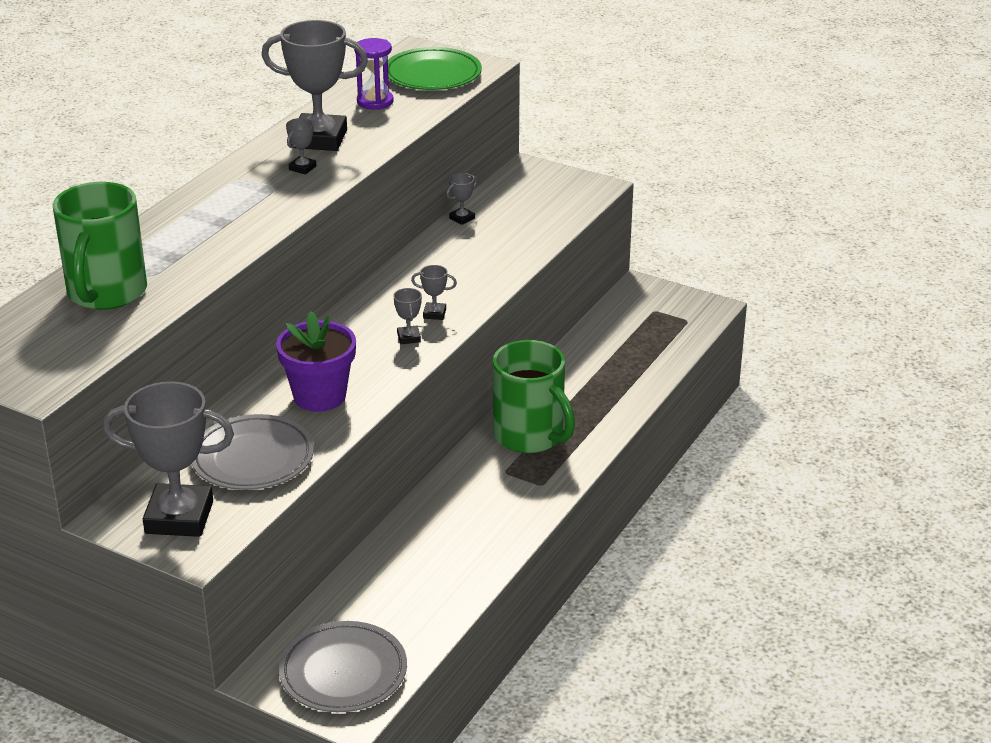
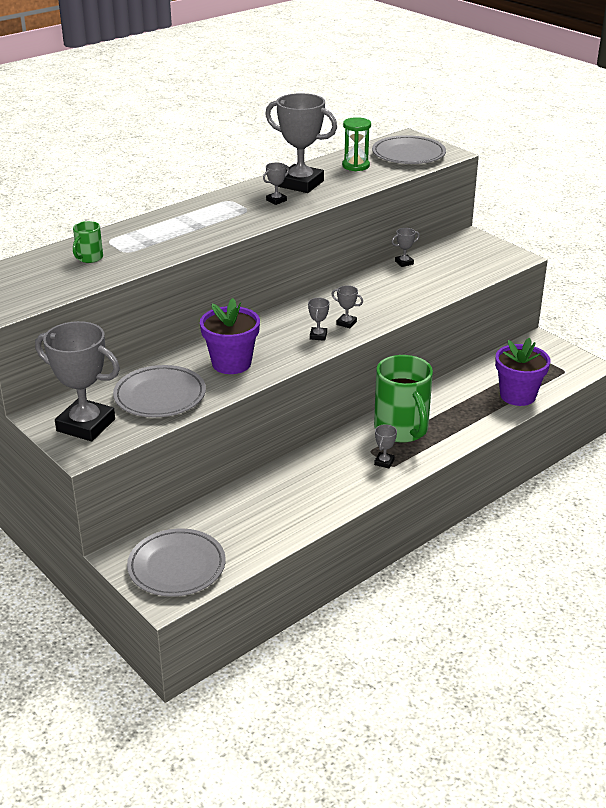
camera: 20 degrees right, 0 degrees up
green mug [53,182,147,310] -> green mug [73,221,103,263], size x0.45
purple hourglass [354,38,394,110] -> green hourglass [342,117,371,171]
green plate [388,47,482,90] -> grey plate [372,135,446,164]
none -> grey trophy [374,424,397,469]
none -> purple flower pot [495,338,550,406]

